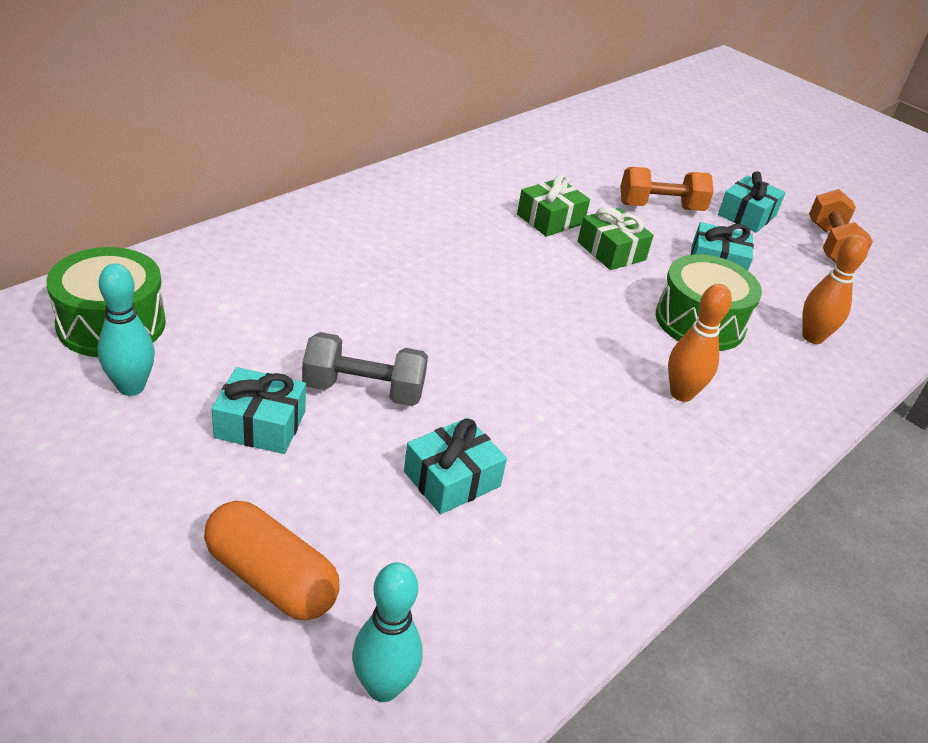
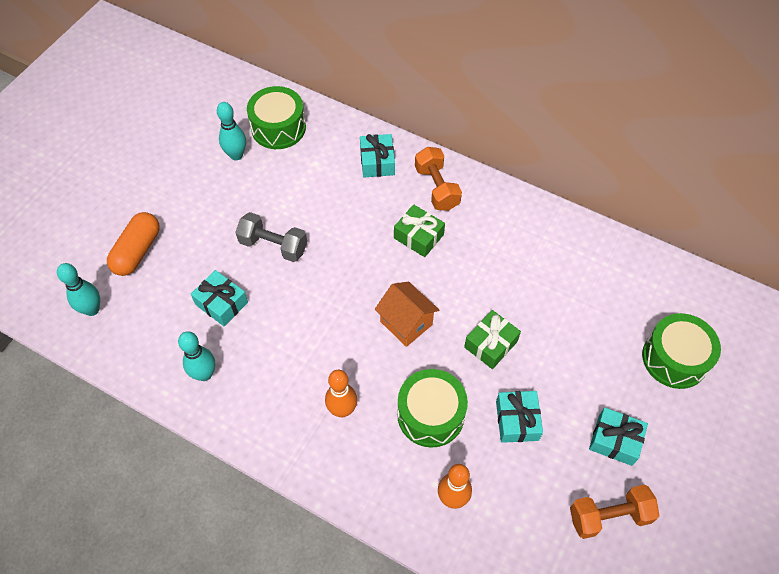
camera: 80 degrees right, 20 degrees up
turquoise gift [212,367,306,454] -> turquoise gift moved to [360,134,395,177]
grey dumbbell [302,332,428,406] -> grey dumbbell turned 60 degrees counterclockwise [235,212,307,262]
green gift [517,174,590,237] -> green gift moved to [394,204,445,257]
orange dumbbell [621,167,714,211] -> orange dumbbell moved to [415,147,462,211]
none -> turquoise bowling pin [178,331,215,381]
none -> orange house [375,281,439,347]
none -> green drum [642,313,721,389]

